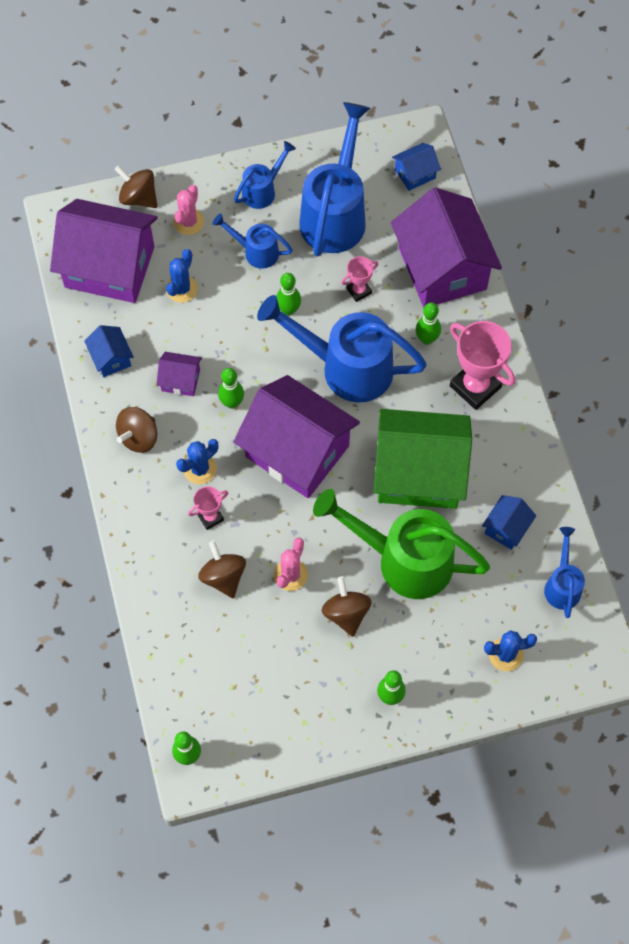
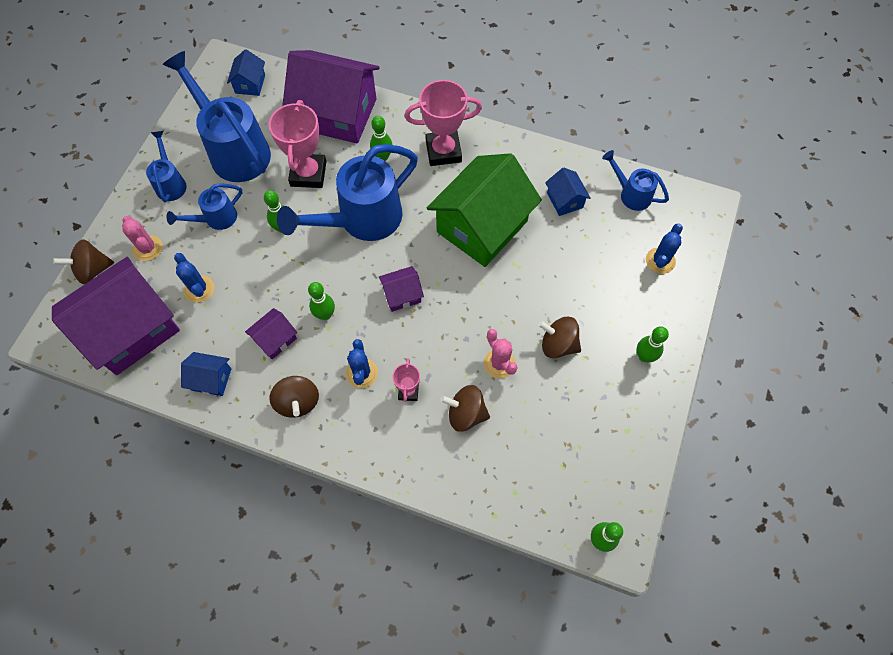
camera: 55 degrees left, 0 degrees up
purple house [234,375,360,498] -> purple house [379,266,424,312], size x0.44
green watering can [313,489,490,599] -> none
pink trophy [341,256,378,302] -> pink trophy [269,100,326,188], size x1.94

